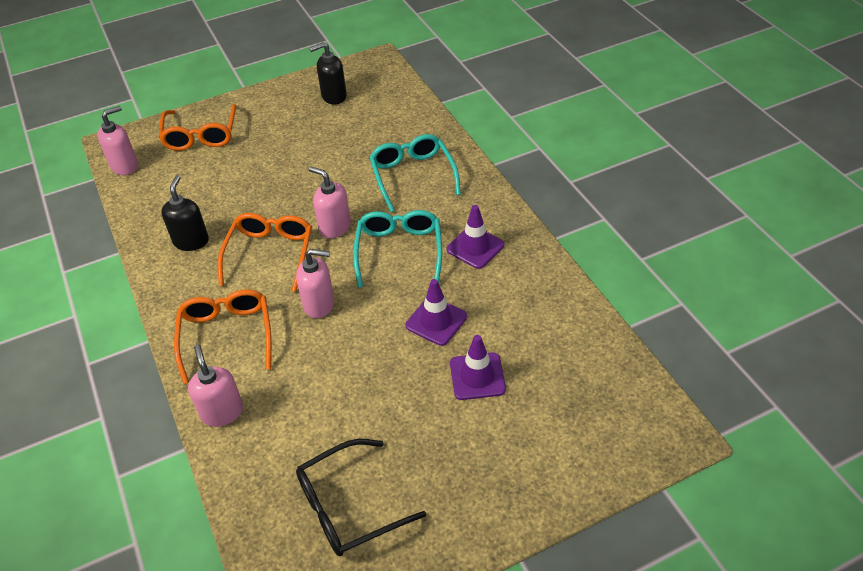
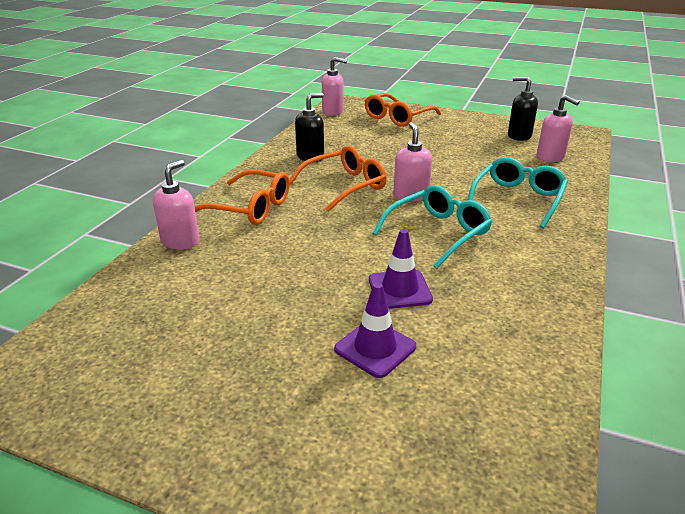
camera: 45 degrees right, 15 degrees down
orange glasses [174,289,272,384] -> orange glasses turned 75 degrees clockwise [195,169,290,225]
pink soap dispenser [296,249,335,318] -> pink soap dispenser moved to [537,95,580,162]
black glasses [296,439,426,556] -> none
purple traffic cone [447,205,504,269] -> none

